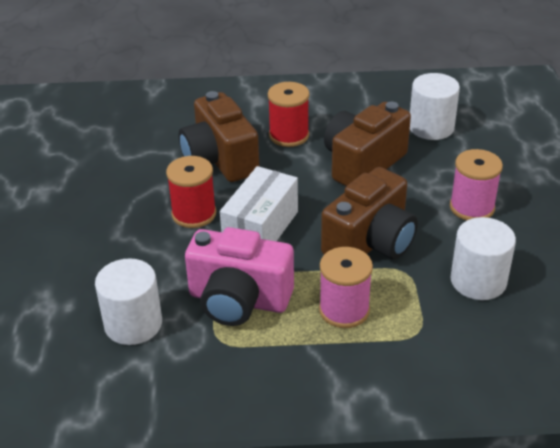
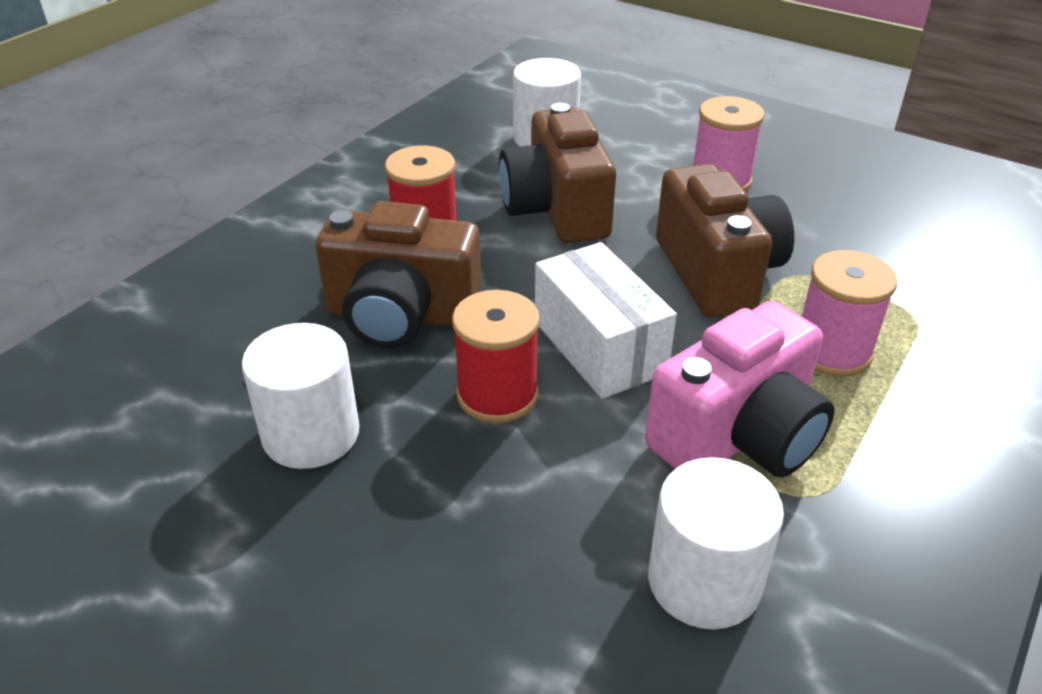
camera: 55 degrees left, 0 degrees up
white cylinder [451,217,516,300] -> white cylinder moved to [242,323,359,469]

